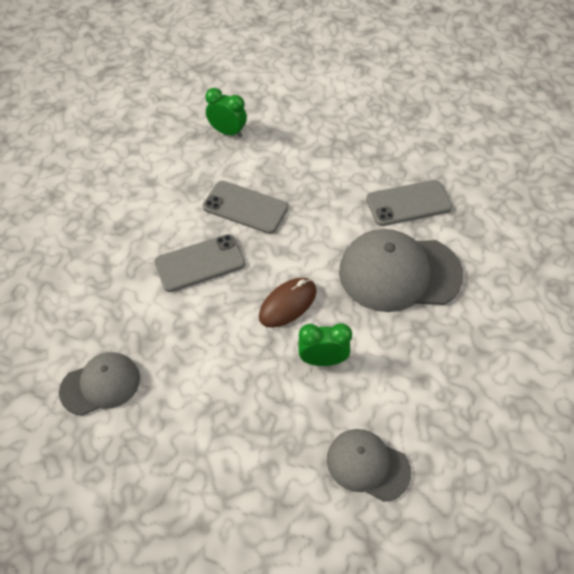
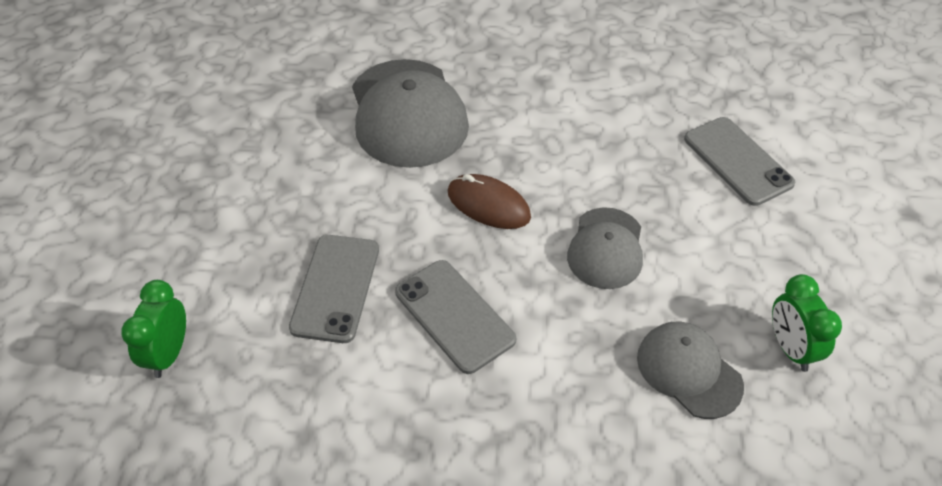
camera: 105 degrees left, 5 degrees down
green clock [298,323,352,366] -> green clock moved to [772,274,842,372]
grey cap [327,429,411,502] -> grey cap moved to [567,207,643,289]
grey phone [366,180,452,226] -> grey phone moved to [684,117,795,206]

